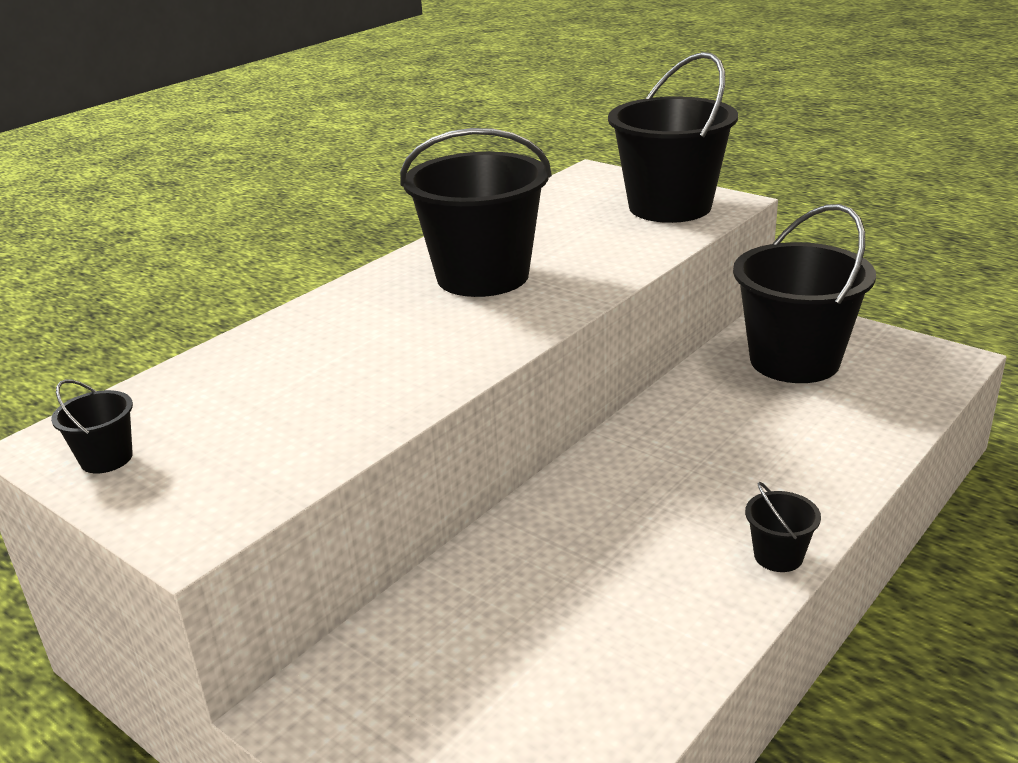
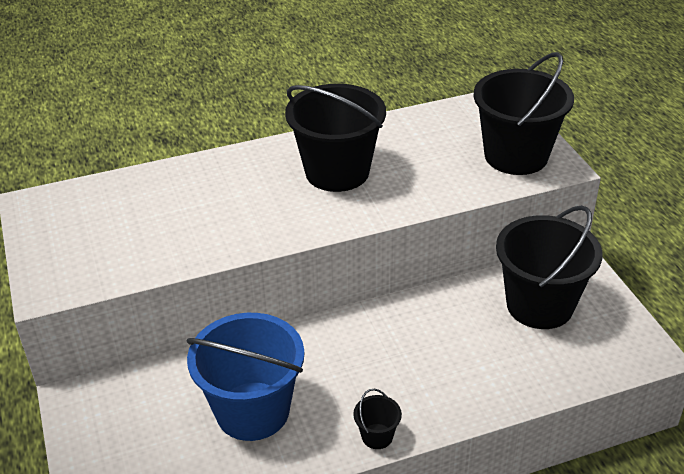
camera: 30 degrees right, 10 degrees up
black bucket [51,380,133,473] -> none
none -> blue bucket [187,313,304,441]

